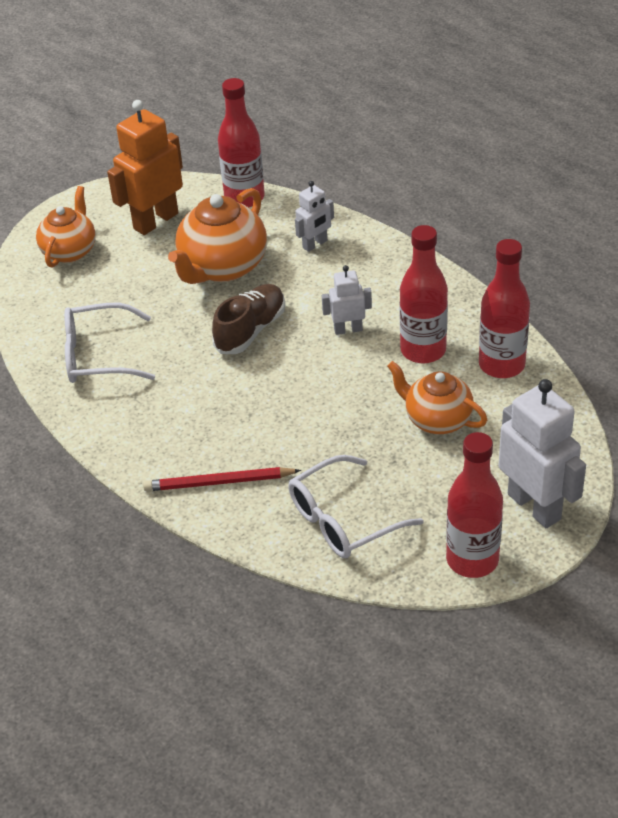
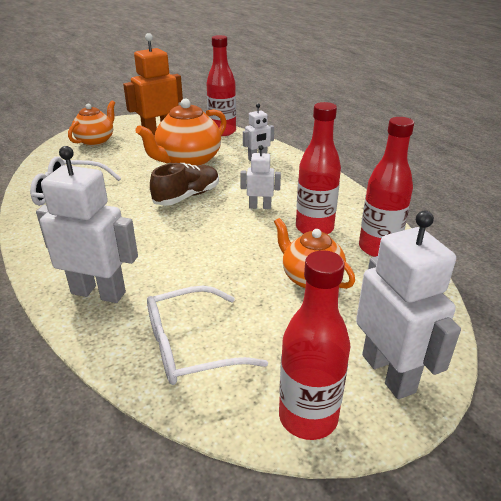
camera: 10 degrees right, 10 degrees down
red pencil [143,467,301,491] -> white robot [36,146,138,303]

